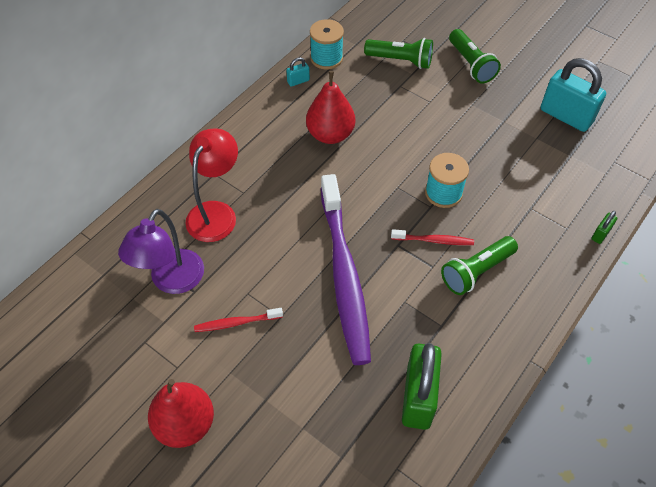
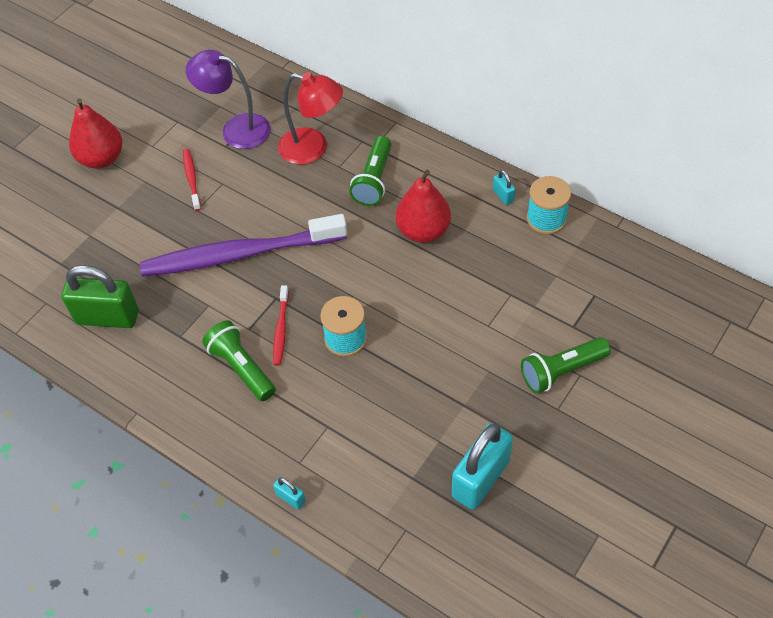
camera: 90 degrees right, 0 degrees up
green flashlight [364,38,433,69] -> green flashlight moved to [349,136,392,206]
green padlock [592,211,618,244] -> turquoise padlock [273,477,306,510]

